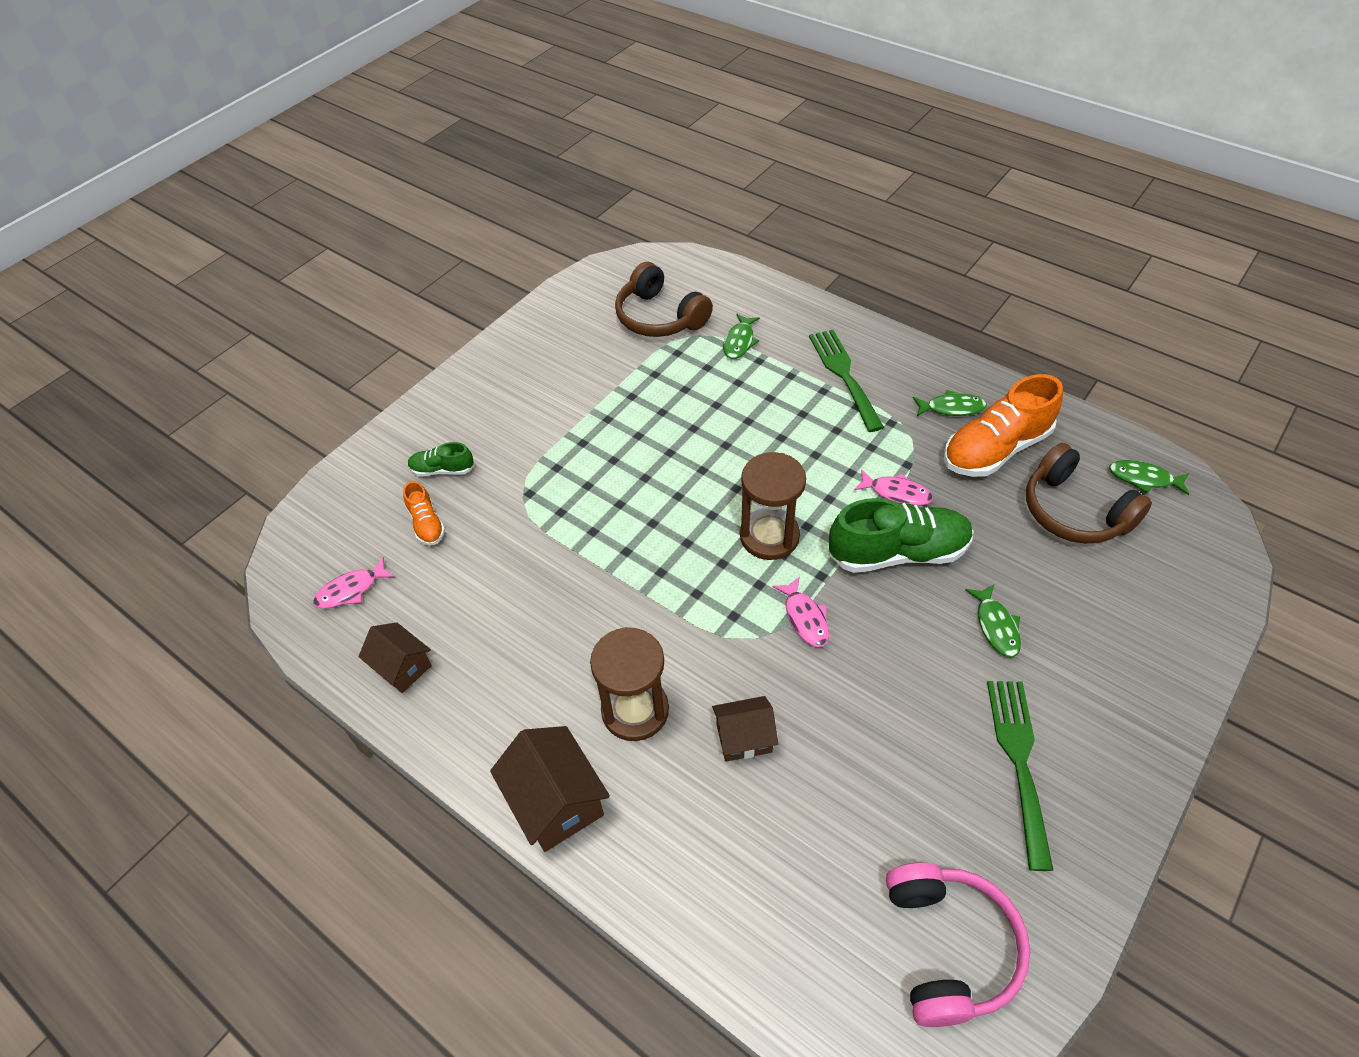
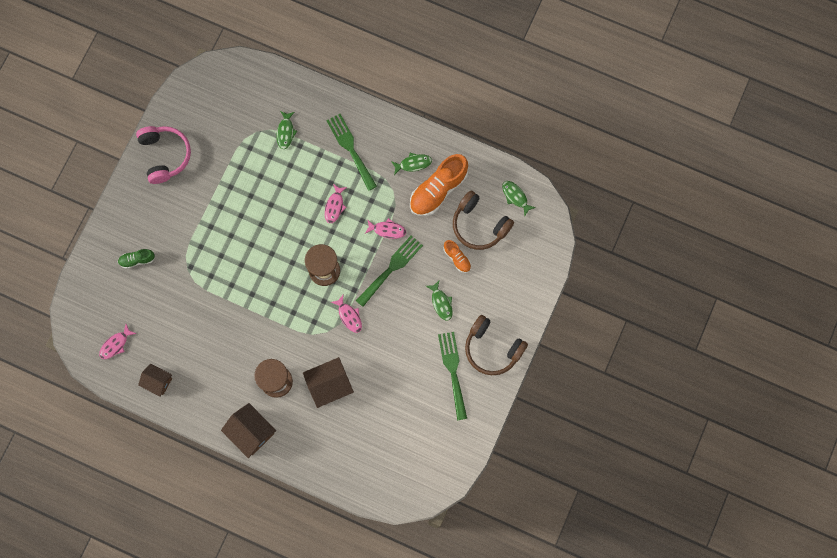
camera: 15 degrees left, 25 degrees up
orange shoe [403,481,445,546] -> orange shoe moved to [444,240,471,273]
brown headphones [615,262,713,337] -> brown headphones moved to [465,315,528,375]
brown house [712,696,778,762] -> brown house [303,357,354,408], size x1.55
green shoe [829,498,974,573] -> green fork [356,236,423,307]
pink headphones [886,862,1030,1027] -> pink headphones moved to [136,126,191,184]
green fish [1109,460,1189,495] -> green fish turned 45 degrees clockwise [502,181,536,216]
none -> pink fish [325,184,347,223]

